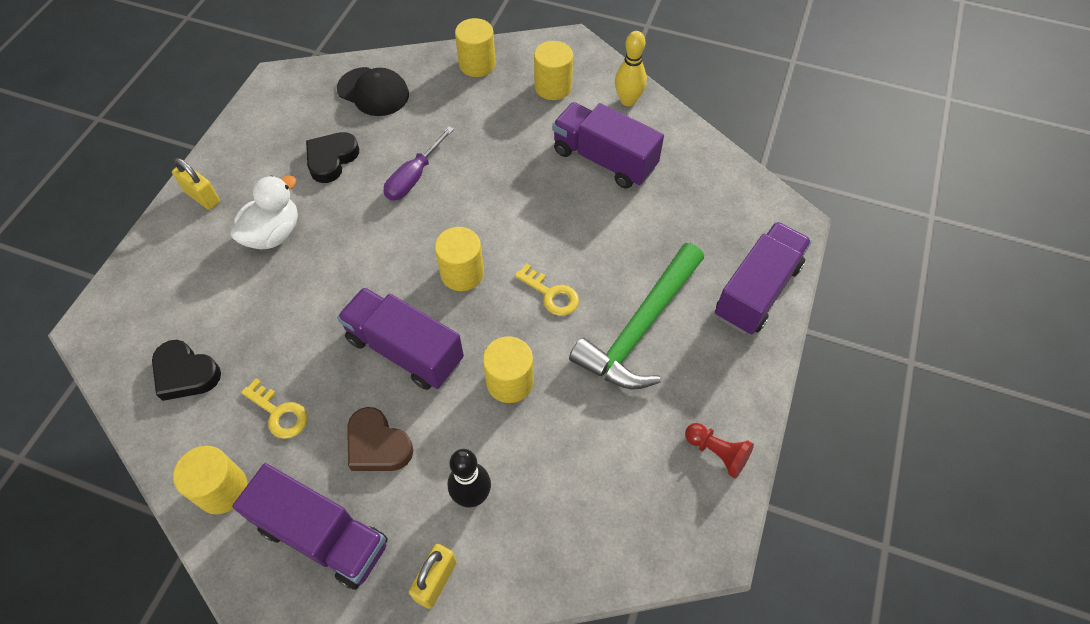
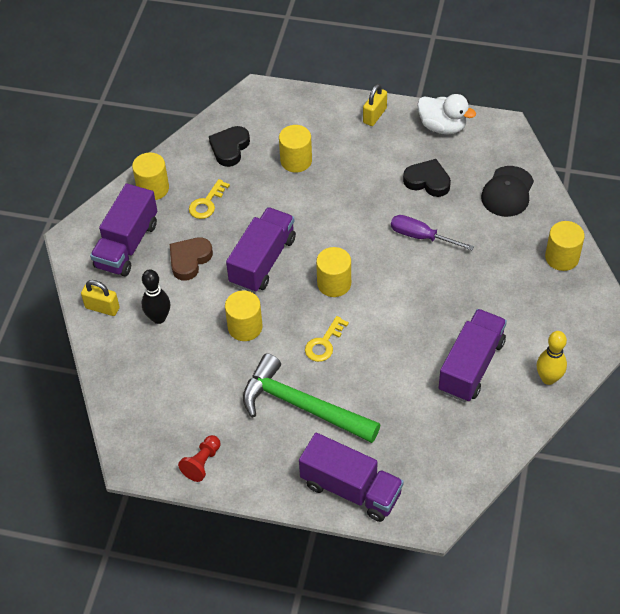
camera: 85 degrees right, 5 degrees down
white duck [231,176,298,249] -> white duck moved to [417,94,476,134]
yellow cylinder [534,41,573,100] -> yellow cylinder moved to [279,125,312,172]

